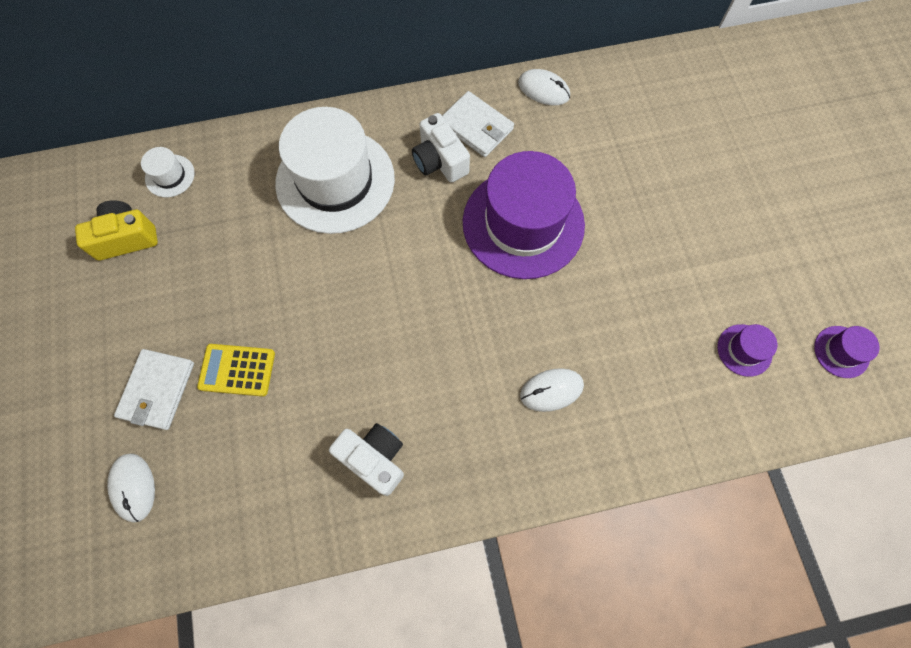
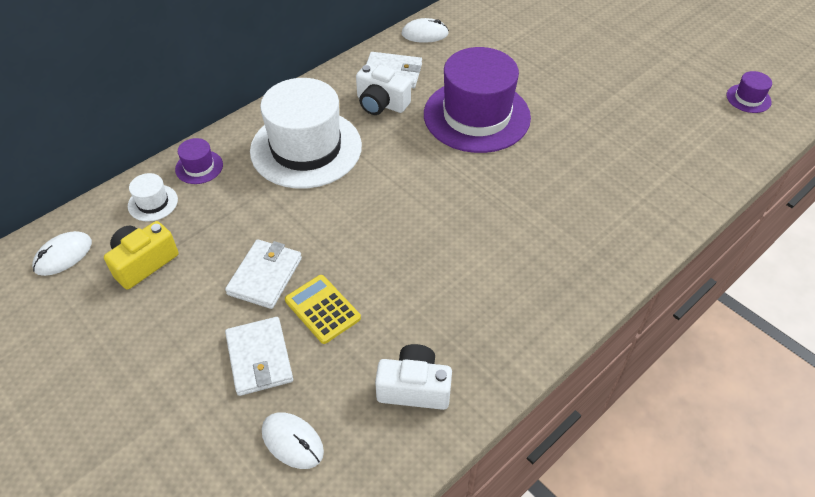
camera: 30 degrees left, 20 degrees down
yellow calculator [197,344,275,397] -> yellow calculator turned 75 degrees clockwise [285,275,361,344]
white camera [329,423,404,496] -> white camera moved to [375,344,452,410]
white mouse [520,368,584,412] -> white mouse moved to [32,231,92,276]
purple hat [717,324,777,377] -> purple hat moved to [175,138,223,184]
none -> white wallet [225,239,302,309]

